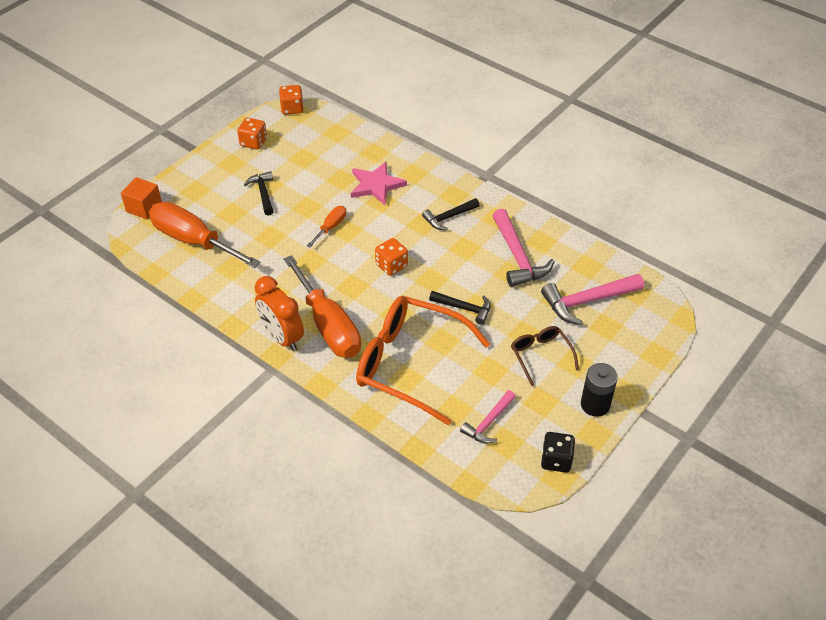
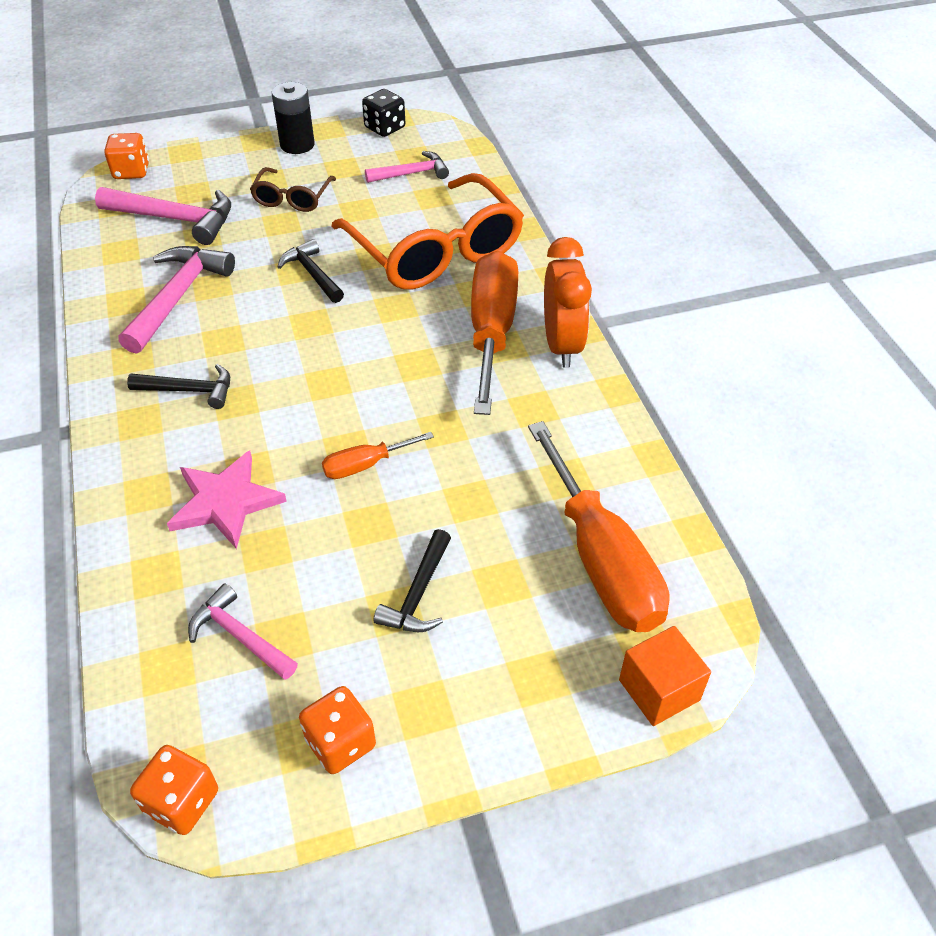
camera: 145 degrees left, 0 degrees up
orange dice [375,238,408,276] -> orange dice moved to [104,133,149,179]
none -> pink hammer [188,583,298,680]

